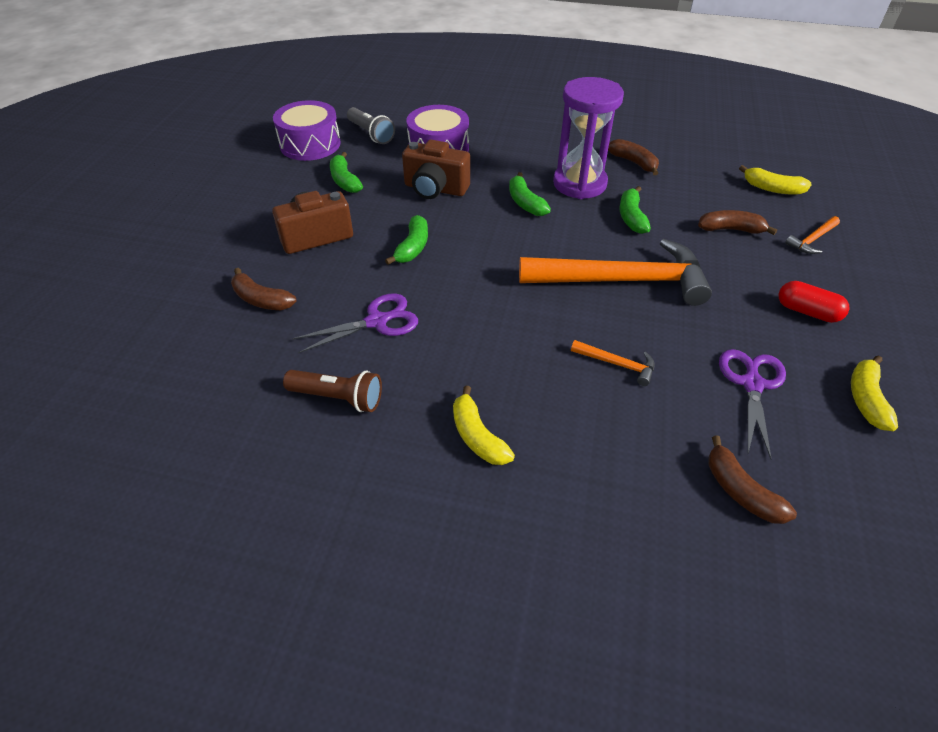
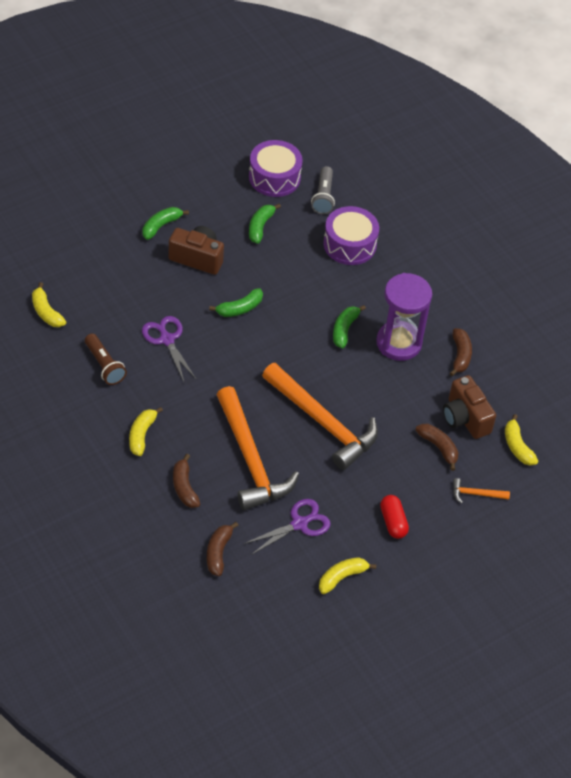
camera: 40 degrees right, 5 degrees up
brown banana [231,268,297,310] -> brown banana moved to [173,454,200,508]
purple scissors [292,293,418,354] -> purple scissors turned 135 degrees counterclockwise [142,316,197,382]
brown camera [402,140,470,199] -> brown camera moved to [443,375,496,439]
orange hammer [571,340,655,386] -> orange hammer [217,386,299,510], size x2.45
green banana [620,186,651,234] -> green banana moved to [143,207,189,240]
none -> yellow banana [32,282,66,327]

